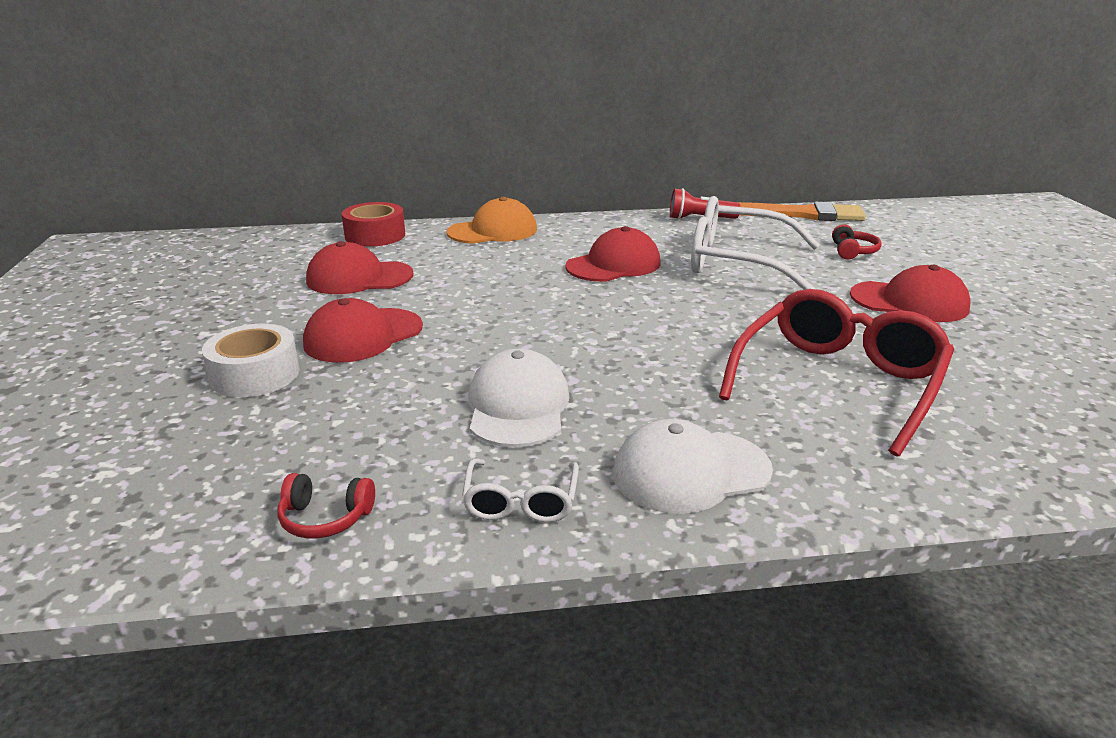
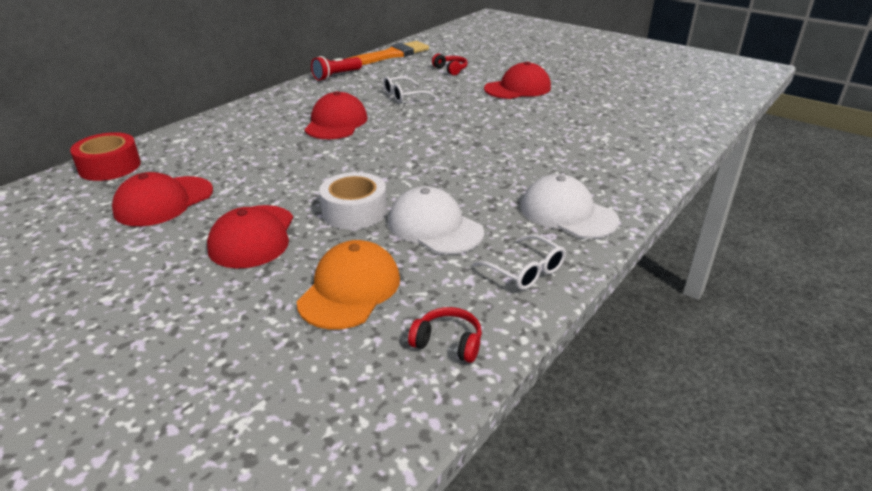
camera: 45 degrees left, 5 degrees up
white tape [202,324,300,397] -> white tape moved to [319,172,387,229]
red headphones [277,473,375,539] -> red headphones turned 120 degrees counterclockwise [408,307,482,363]
orange cap [447,197,537,244] -> orange cap moved to [297,240,400,330]
white cap [613,419,773,514] -> white cap turned 105 degrees clockwise [521,174,620,239]
white glasses [691,196,820,290] -> white glasses [383,76,437,103], size x0.48
red glasses [719,289,954,457] -> none

